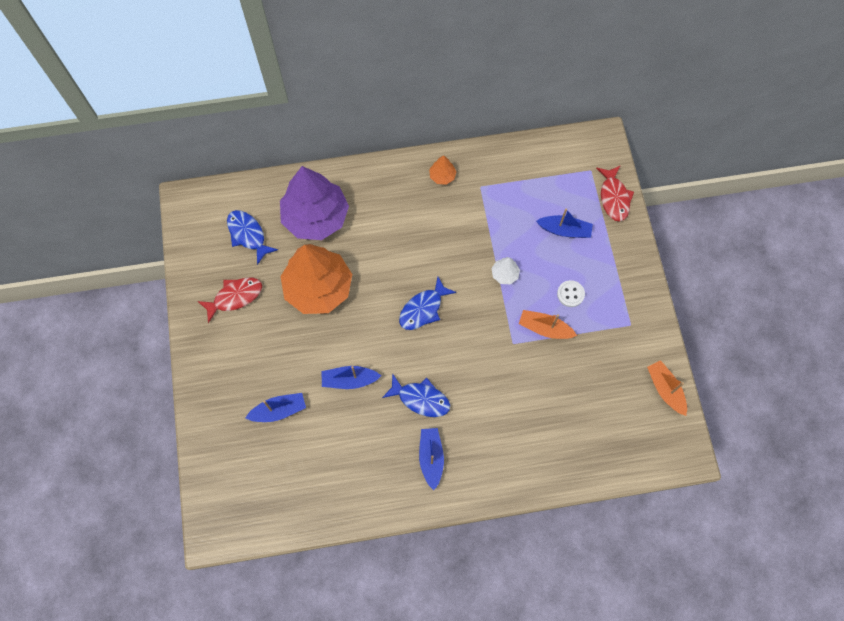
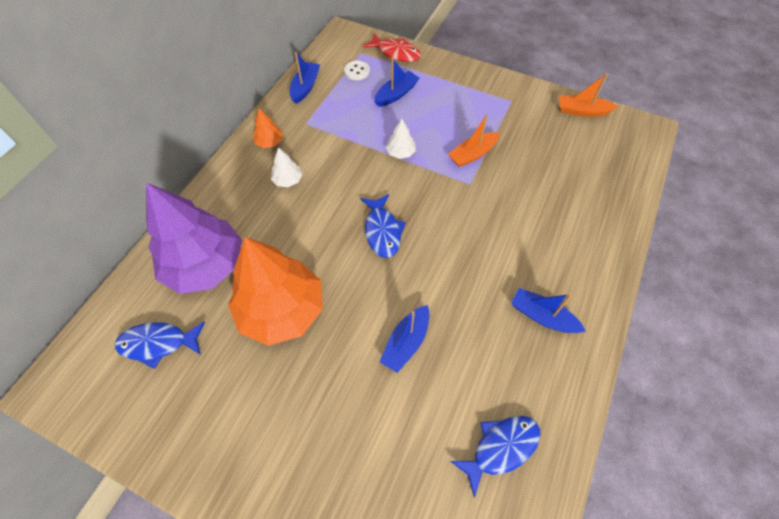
camera: 55 degrees left, 10 degrees down
red fish [197,277,262,323] -> none
blue boat [245,393,306,422] -> blue boat moved to [290,52,320,104]
blue fish [382,373,450,417] -> blue fish moved to [450,416,540,498]
white button [557,280,585,307] -> white button moved to [344,60,370,80]
none -> white tree [271,147,303,187]

